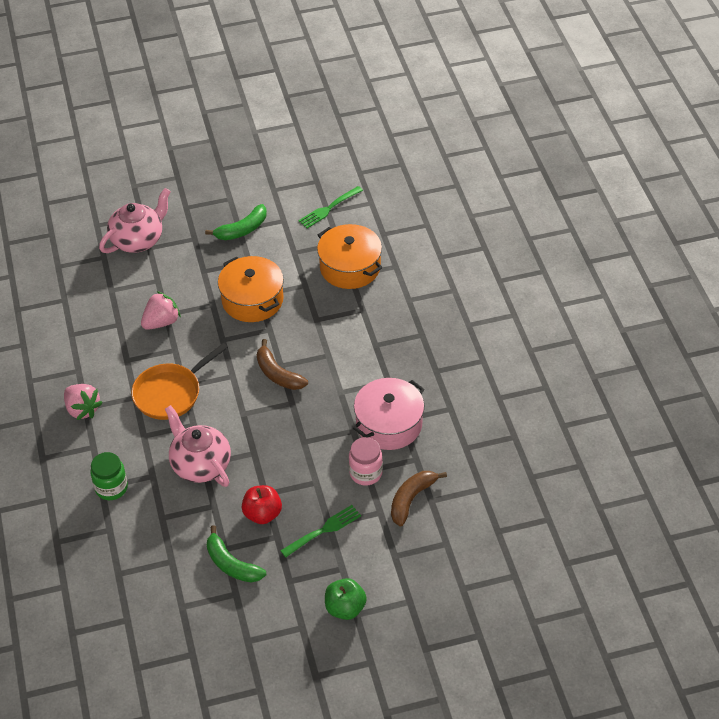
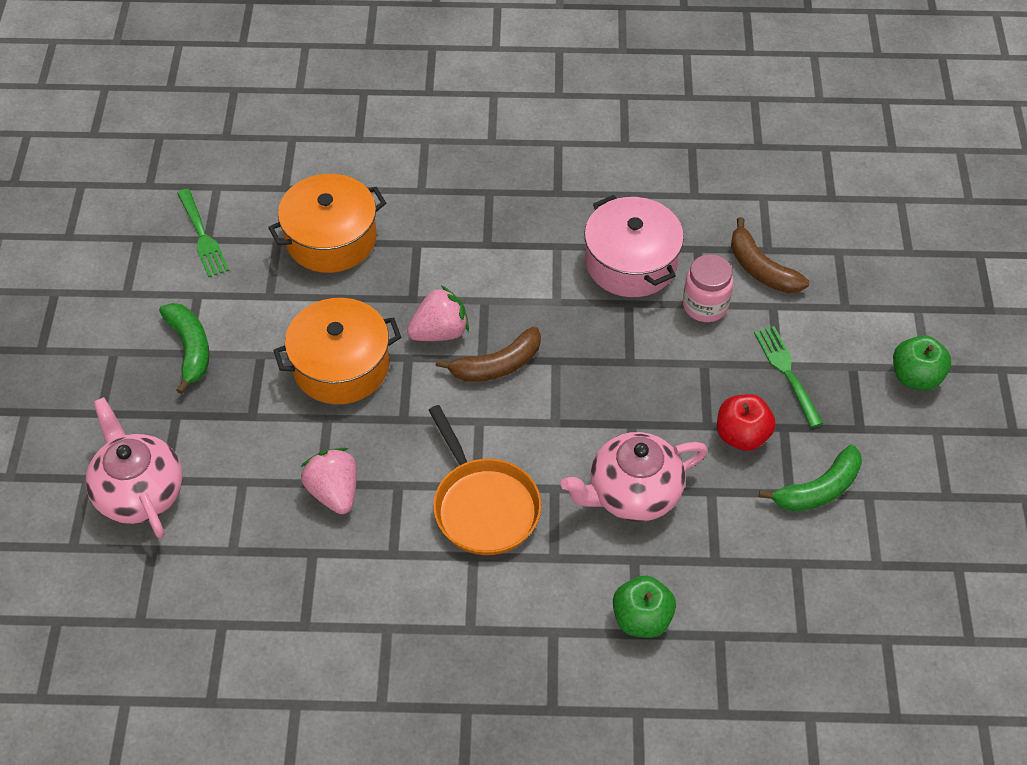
camera: 75 degrees left, 5 degrees up
pink strawberry [64,384,103,420] -> pink strawberry moved to [407,285,469,341]
green jar [90,452,128,500] -> green apple [613,576,676,638]

